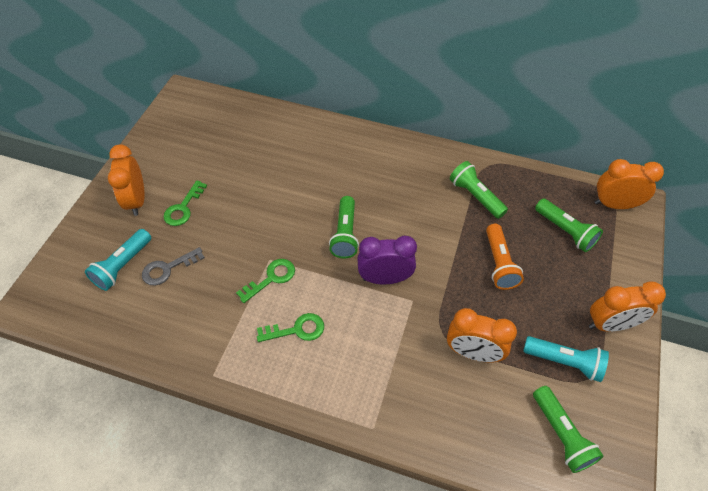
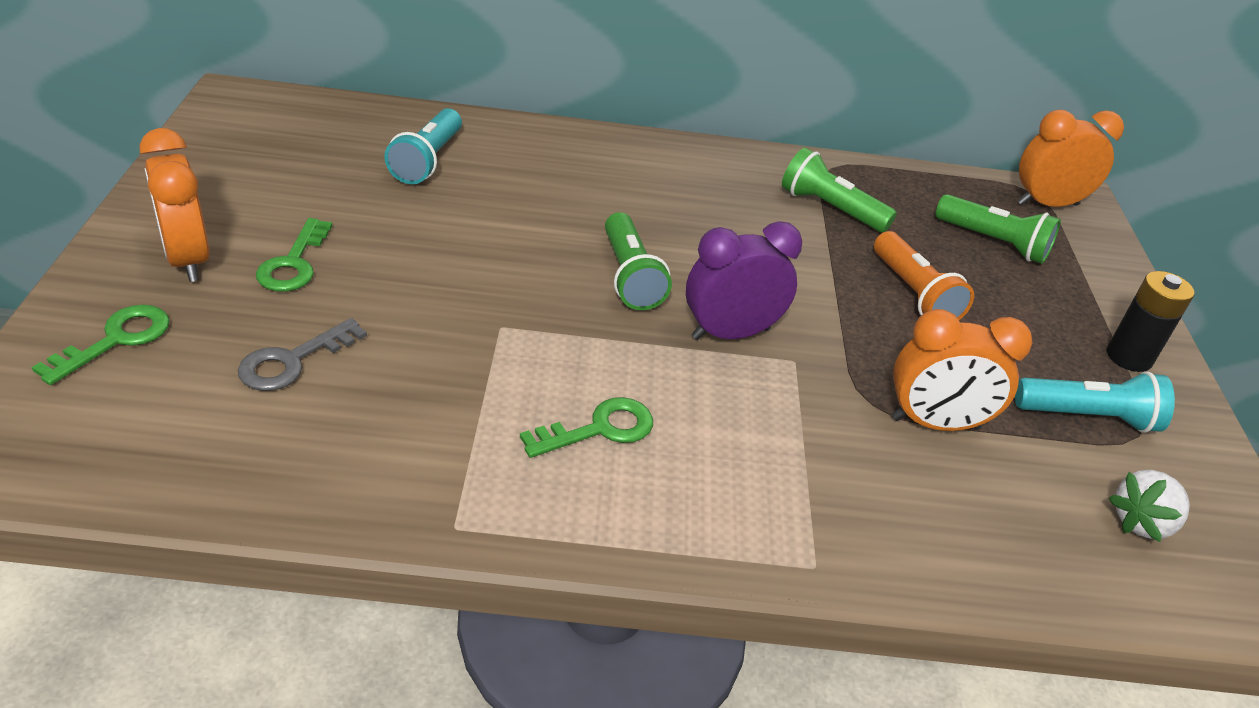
camera: 20 degrees left, 15 degrees down
turquoise flashlight [85,229,151,291] -> turquoise flashlight moved to [384,108,462,184]
green key [236,259,295,303] -> green key moved to [32,304,170,385]
green flashlight [533,386,604,473] -> white strawberry [1109,470,1190,542]
orange clock [589,282,666,332] -> black battery [1107,271,1194,372]

